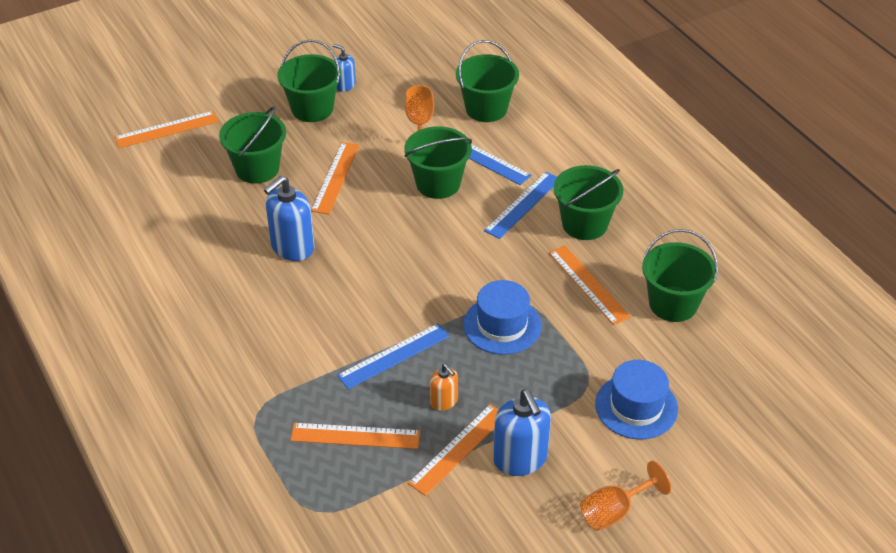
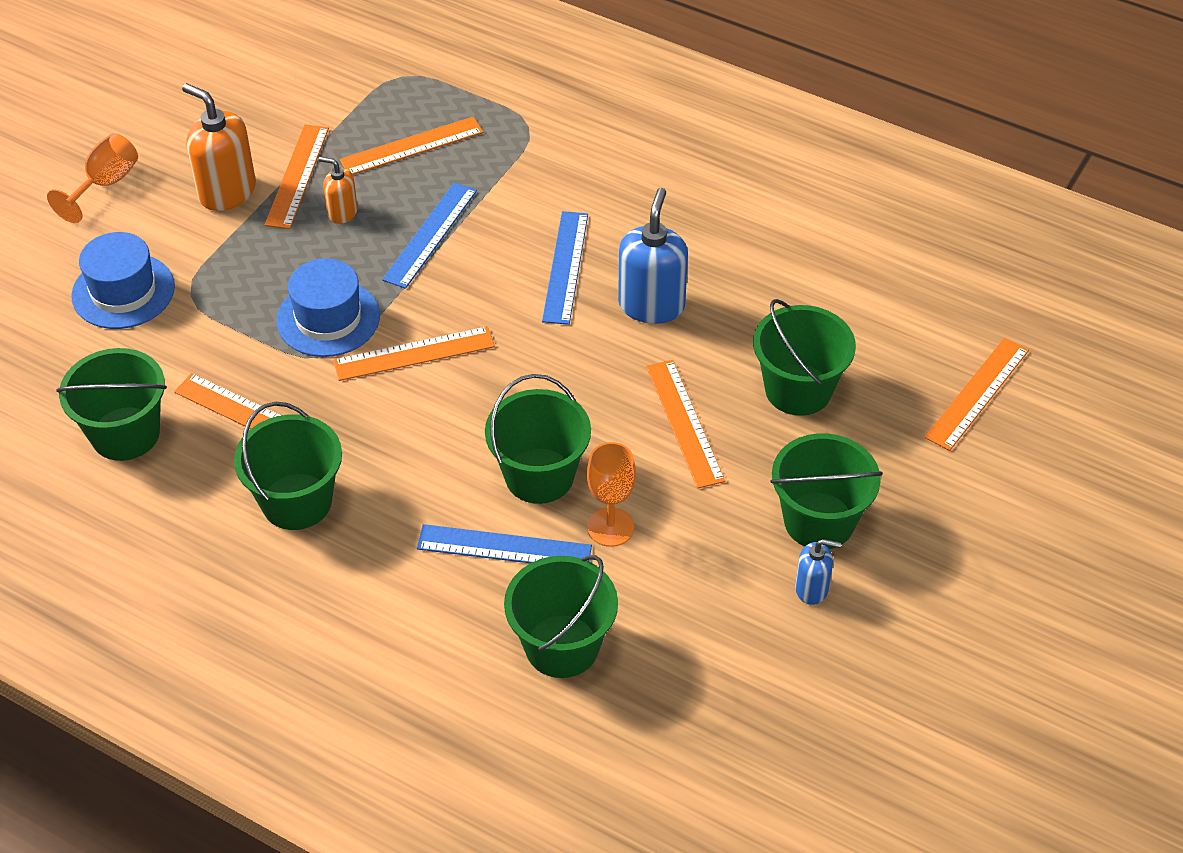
camera: 150 degrees right, 5 degrees up
blue ruler [484,172,557,239] -> blue ruler moved to [542,211,588,325]
blue soap dispenser [493,390,551,476] -> orange soap dispenser [182,83,256,211]
none -> orange ruler [333,326,495,381]

